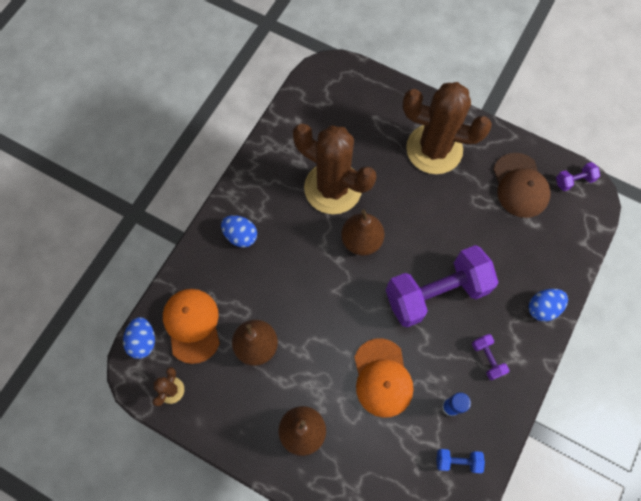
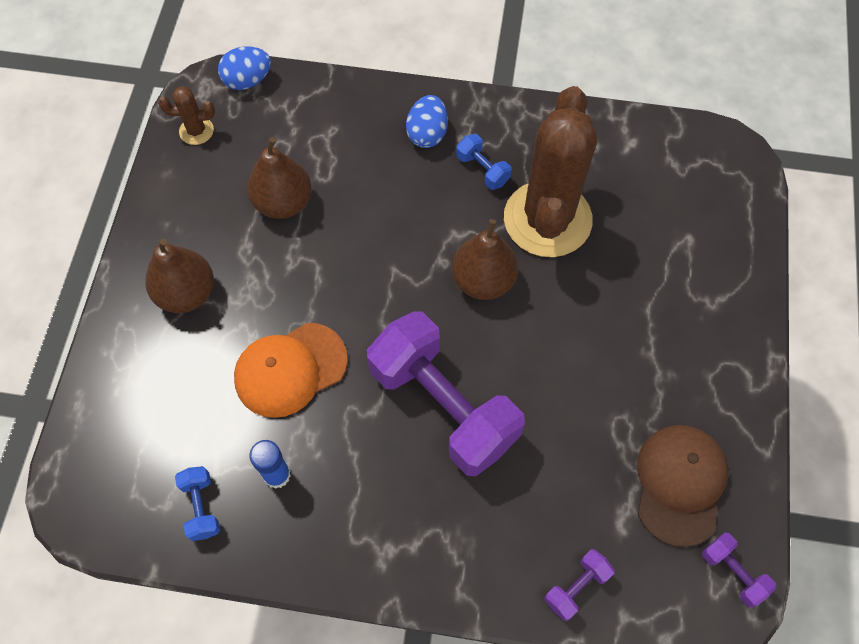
camera: 70 degrees right, 5 degrees down
orange cap [163,289,220,364] -> none
brown cactus [402,82,492,174] -> none
purple dumbbell [472,334,509,380] -> purple dumbbell moved to [544,549,615,621]
brown cap [493,153,551,218] -> brown cap turned 135 degrees clockwise [637,425,728,547]
blue egg [529,289,568,321] -> none
none -> blue dumbbell [456,134,512,190]

